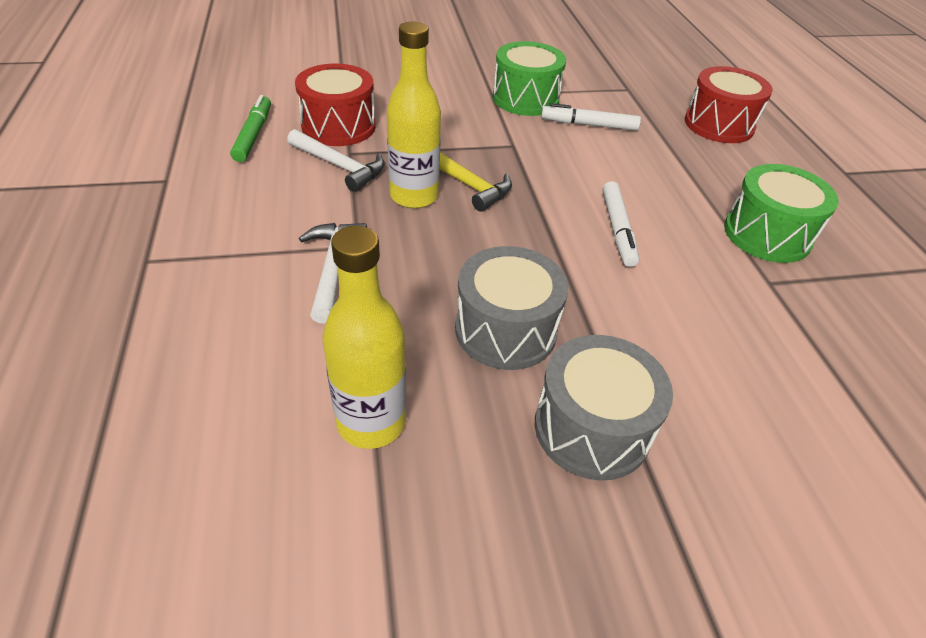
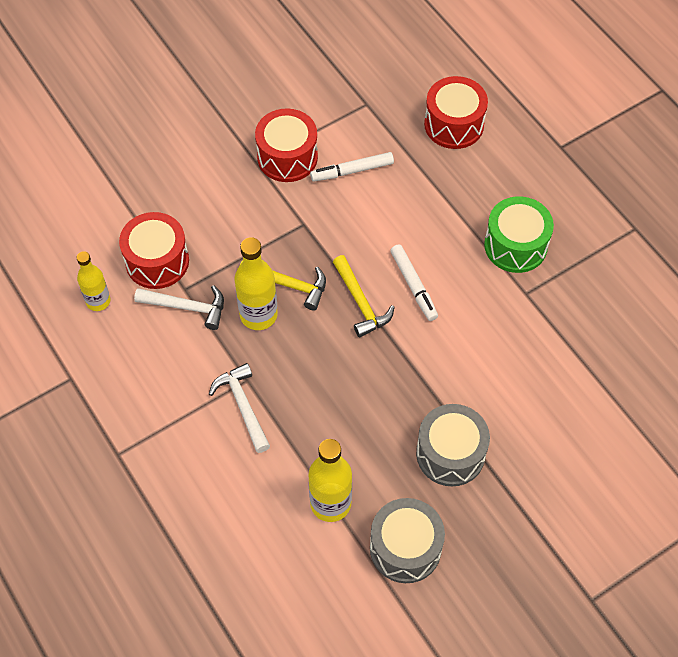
camera: 20 degrees left, 15 degrees up
green marker [230,95,271,162] -> yellow bottle [77,251,111,311]
grey drum [455,246,568,370] -> grey drum moved to [370,498,445,583]
green drum [493,41,566,116] -> red drum [255,109,318,182]
none -> yellow hammer [333,255,395,338]

